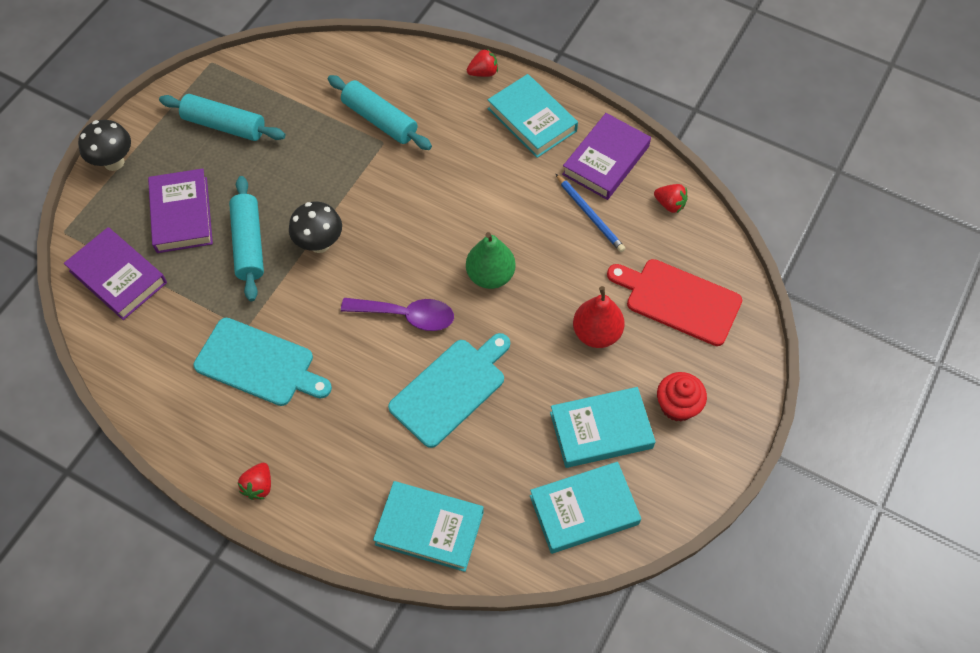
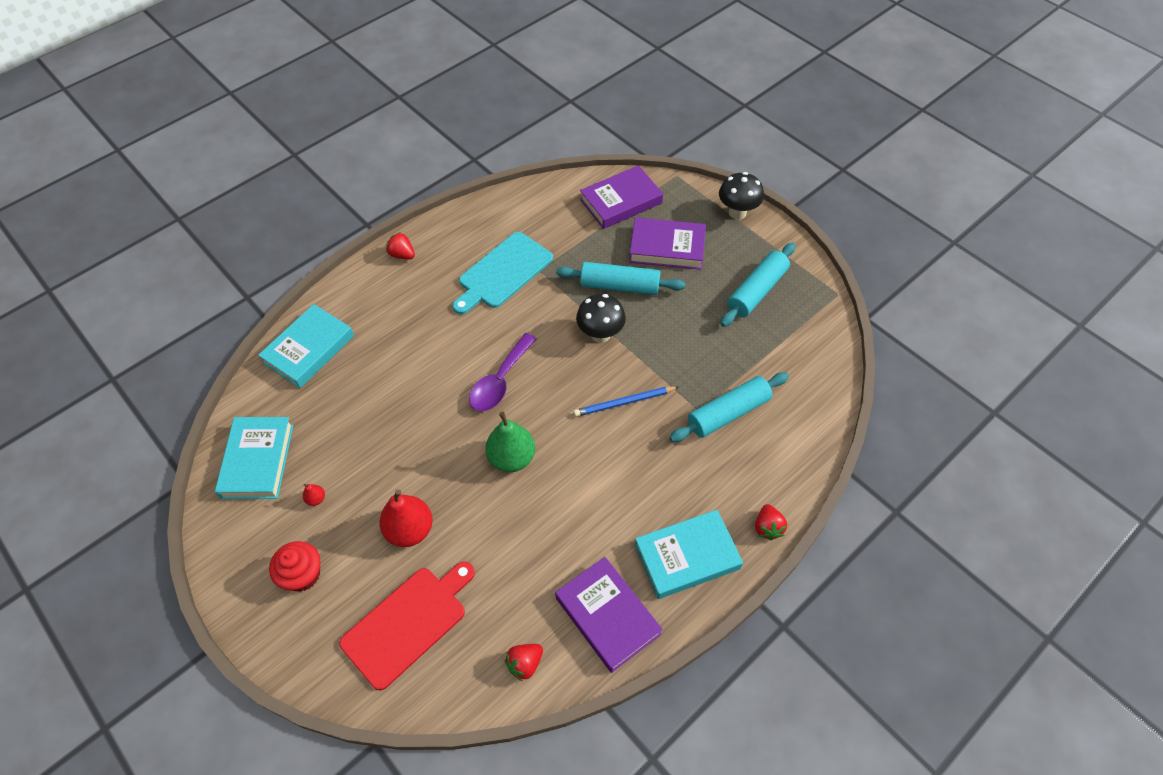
camera: 110 degrees right, 5 degrees down
turquoise cutting board [388,333,510,448] -> none
turquoise book [550,387,656,468] -> red pear [303,484,325,506]
blue pencil [555,173,626,252] -> blue pencil moved to [574,386,678,417]

